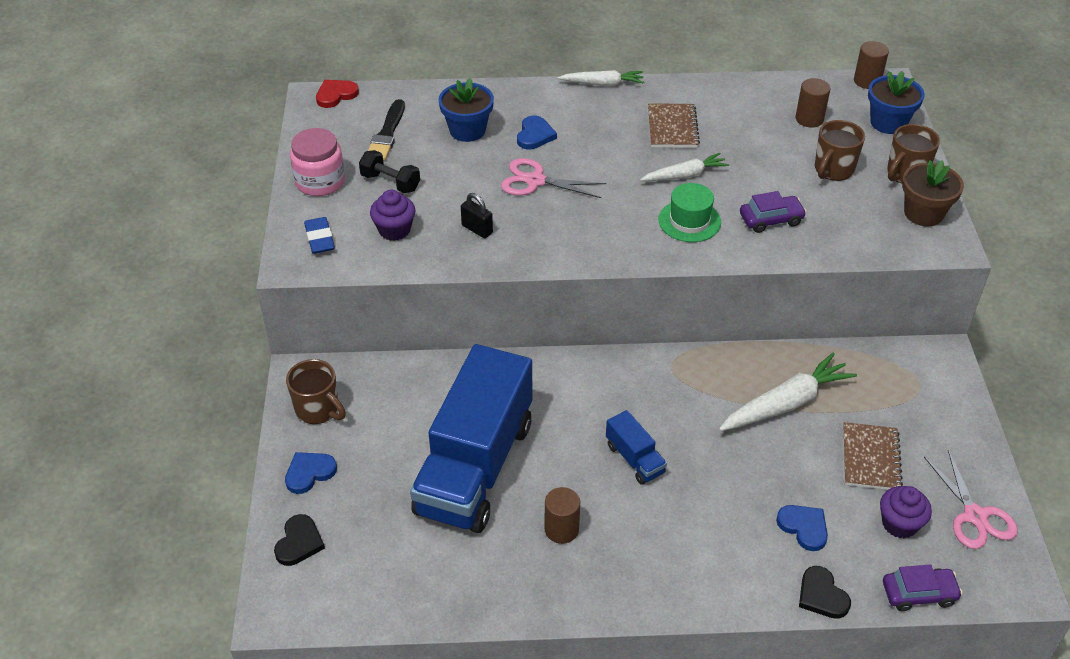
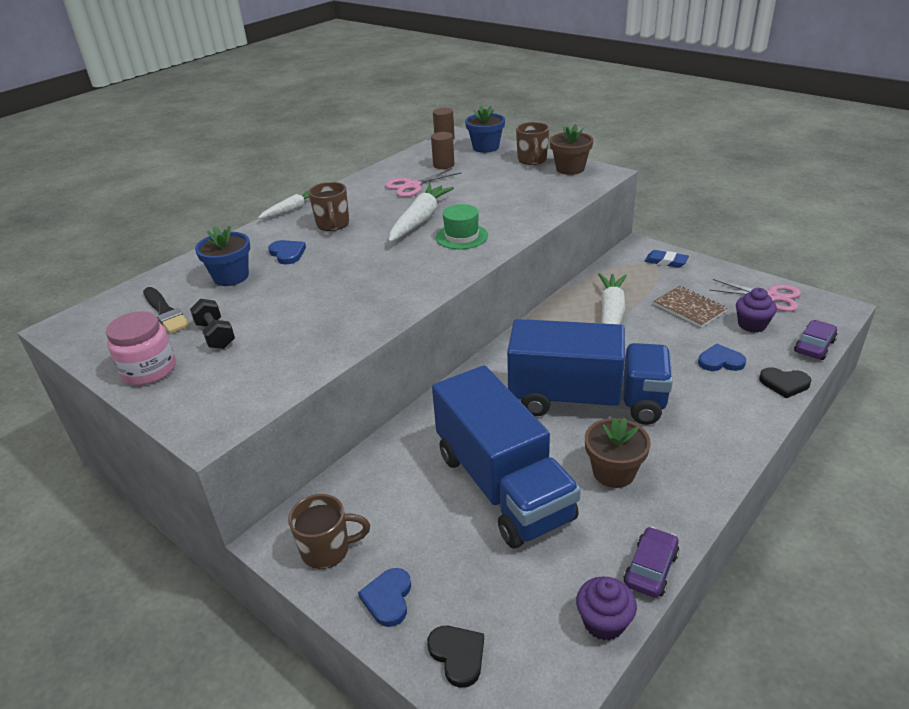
camera: 45 degrees left, 10 degrees down
blue eraser [304,217,335,254] -> blue eraser moved to [644,250,689,268]
red heart [316,80,359,108] -> none
black dumbbell [359,150,420,193] -> black dumbbell turned 75 degrees clockwise [190,299,235,349]
purple cupcake [370,190,416,241] -> purple cupcake moved to [576,576,637,641]
black padlock [461,193,493,238] -> none
pink scissors [501,158,606,198] -> pink scissors moved to [385,168,462,197]
brown cylinder [544,487,580,544] -> brown flower pot [585,418,651,488]
blue truck [606,410,667,485] -> blue truck [507,319,673,425], size x2.46
white carrot [640,153,729,181] -> white carrot [389,184,454,242], size x1.61
brown notebook [648,103,700,148] -> none
purple car [740,191,806,233] -> purple car moved to [623,527,679,598]
brown mug [815,120,865,181] -> brown mug moved to [308,182,349,231]

